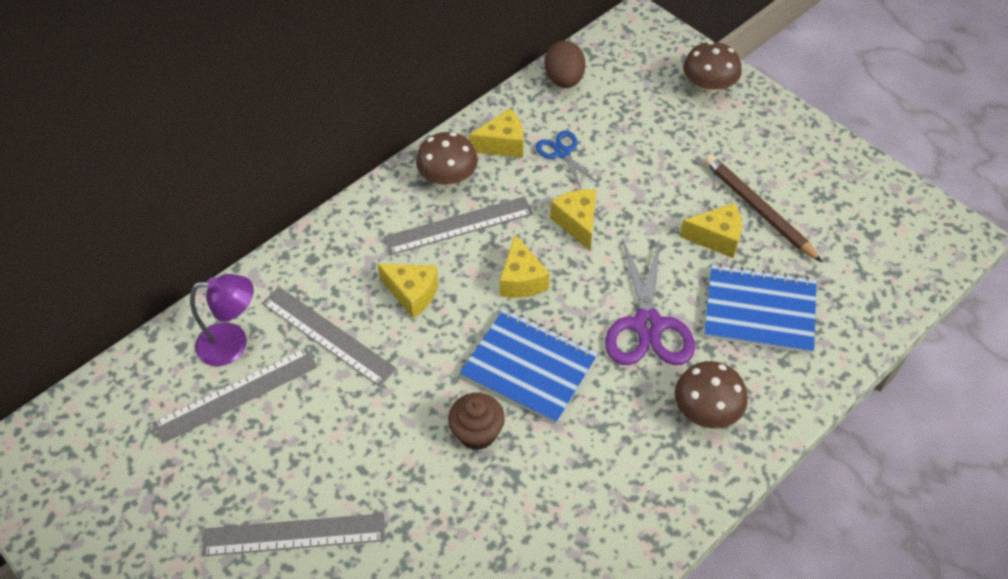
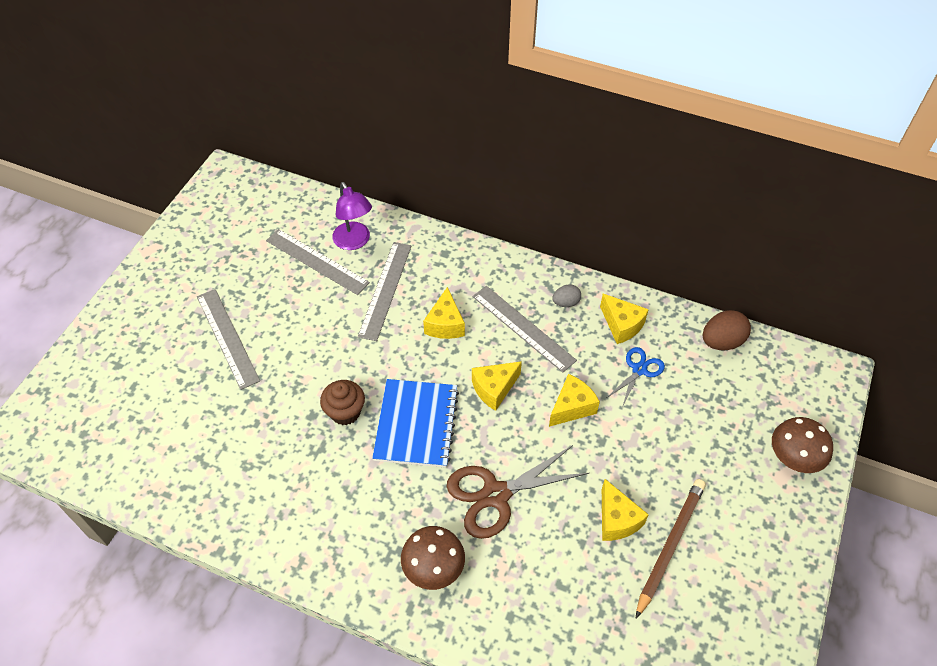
camera: 65 degrees right, 0 degrees up
brown mushroom [416,132,478,186] -> grey egg [552,284,581,307]
purple scissors [605,238,695,365] -> brown scissors [447,445,589,539]
blue notebook [704,264,817,354] -> none

